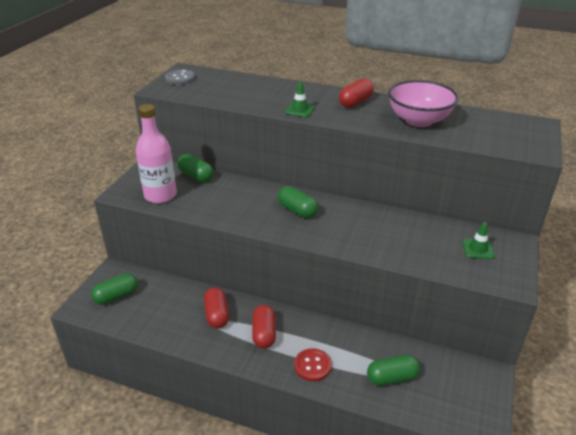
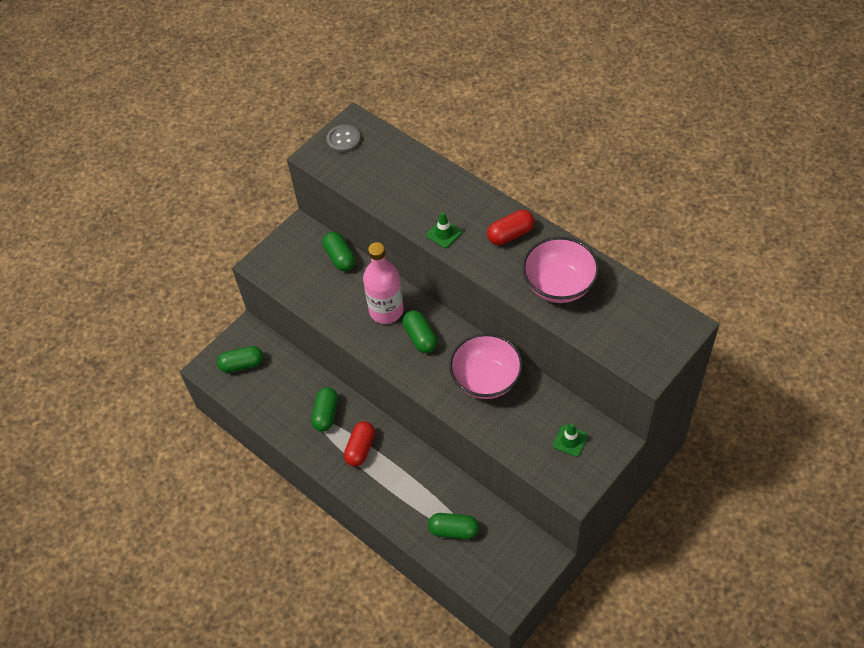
camera: 25 degrees right, 20 degrees up
pink bottle [135,104,177,203] -> pink bottle moved to [363,242,404,324]
red capsule [204,287,229,328] -> green capsule [311,387,338,432]
red button [294,348,332,381] -> none
none -> pink bowl [449,333,523,399]

